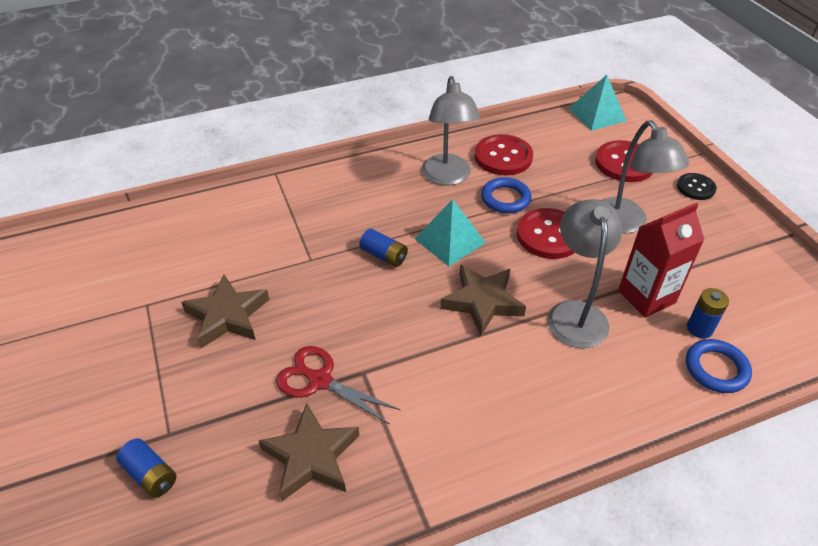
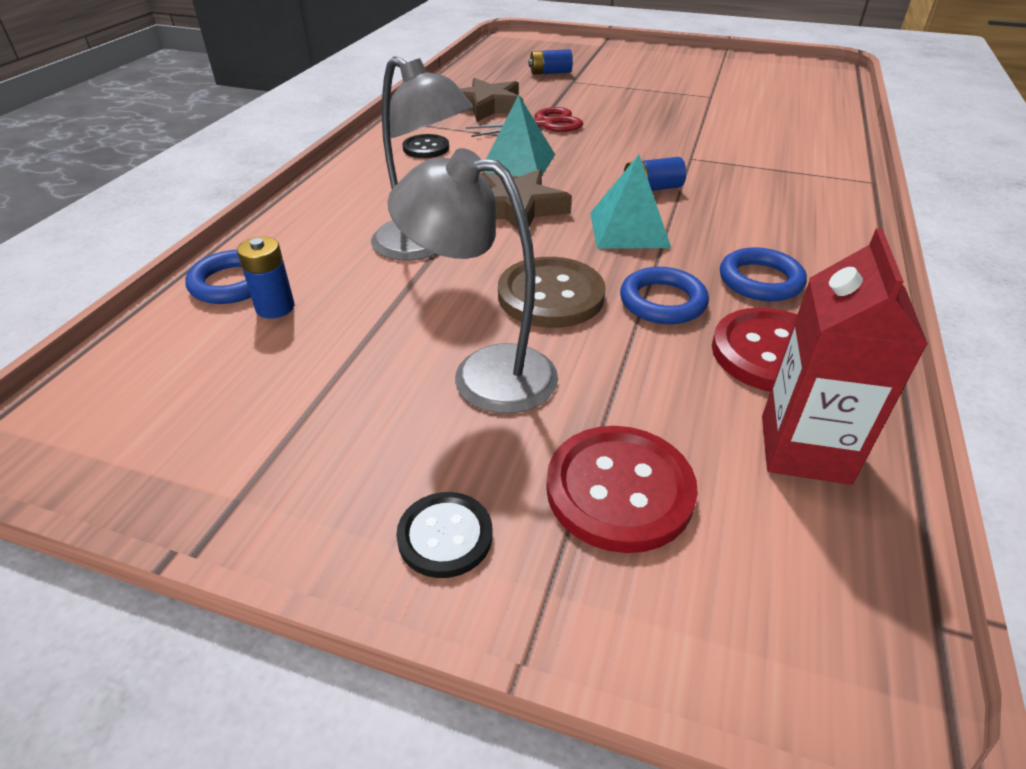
camera: 130 degrees right, 5 degrees down
brown star [181,274,269,348] -> none
grey lamp [422,76,480,185] -> blue ring [720,247,807,301]
red button [517,208,575,259] -> brown button [498,257,606,328]
turquoise pyramid [568,75,627,131] -> turquoise pyramid moved to [482,95,555,177]
red carton [618,203,705,317] -> red carton moved to [762,228,928,485]
none -> black button [403,134,449,158]

